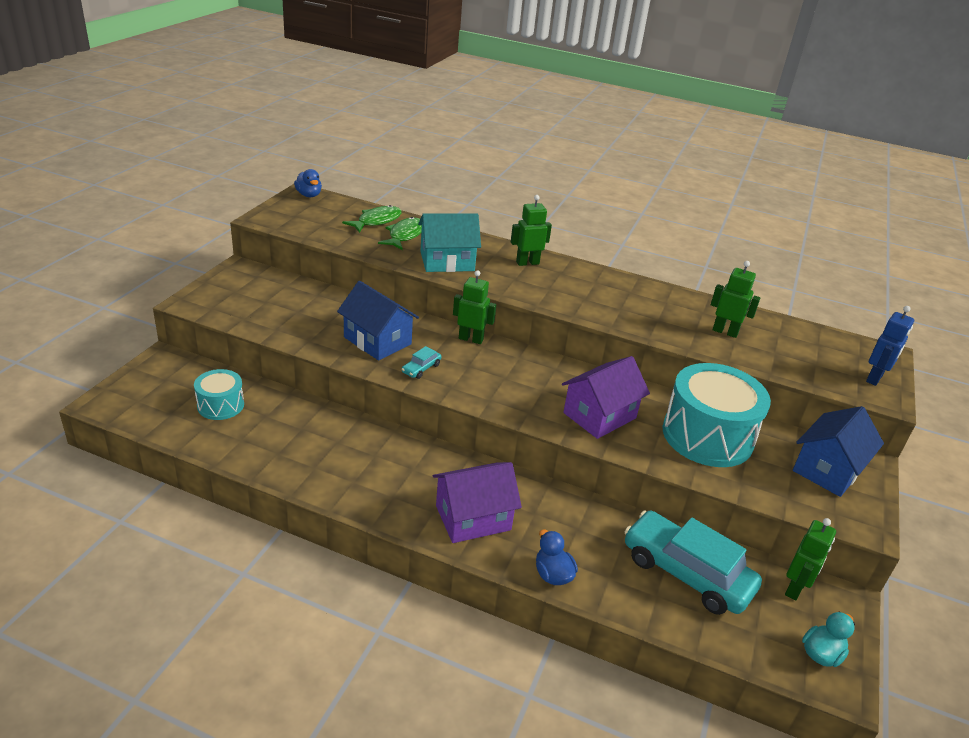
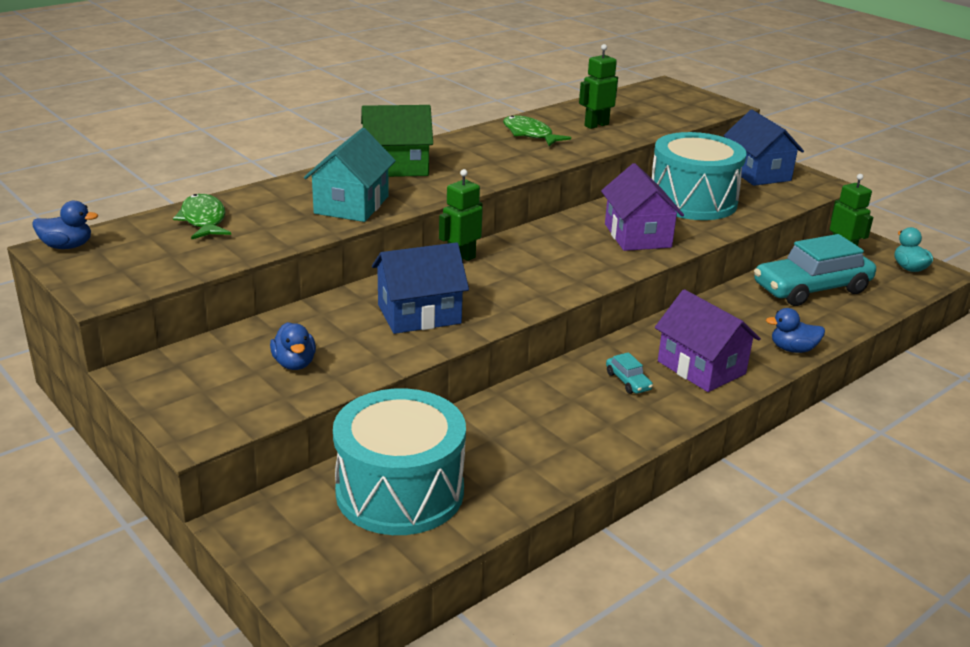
camera: 60 degrees left, 5 degrees down
turquoise drum [194,369,244,420] -> turquoise drum [333,389,466,535], size x1.92
green fish [378,217,422,250] -> green fish moved to [503,115,571,146]
turquoise car [402,346,441,379] -> turquoise car moved to [606,352,653,394]
purple house [433,462,522,543] -> purple house turned 45 degrees counterclockwise [655,289,761,392]
green robot [511,195,552,266] -> green house [361,105,433,177]
blue robot [866,306,914,386] -> none
none -> blue duck [270,322,316,370]

